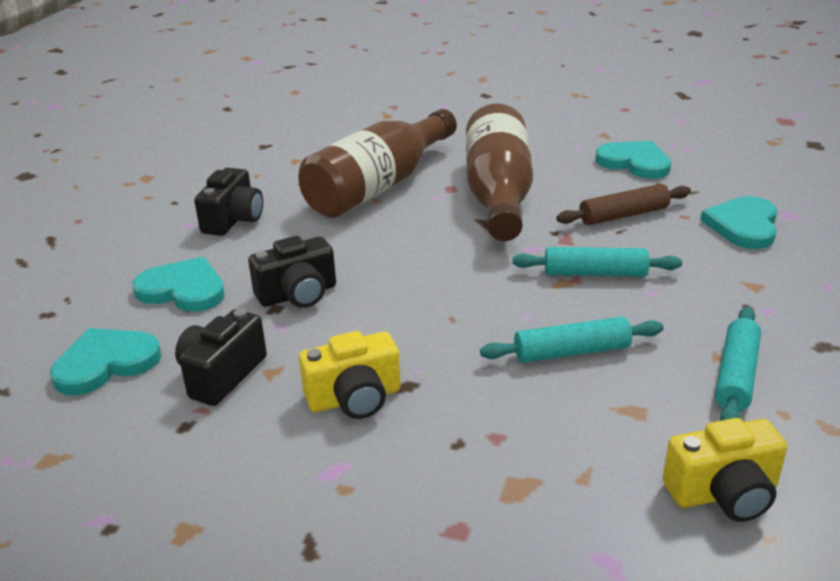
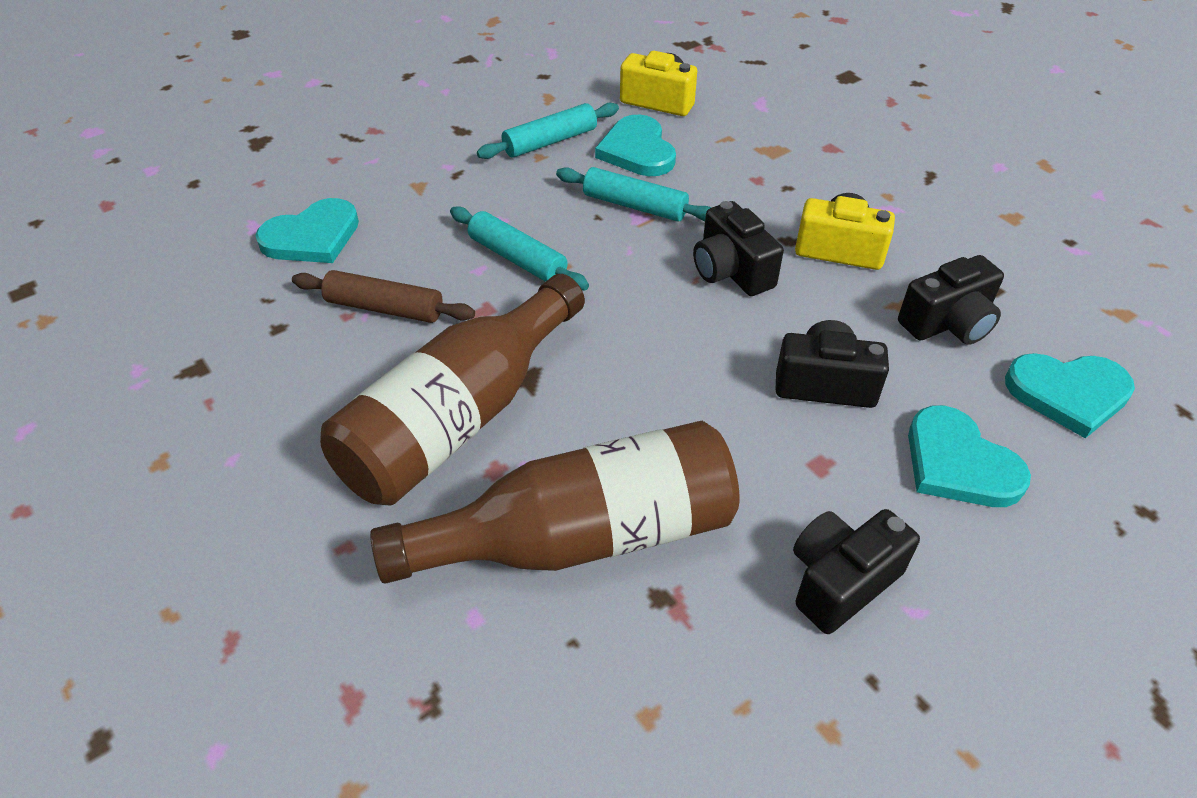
camera: 145 degrees left, 15 degrees up
turquoise heart [595,141,671,179] -> turquoise heart moved to [595,115,676,176]
none -> black camera [693,201,784,296]

